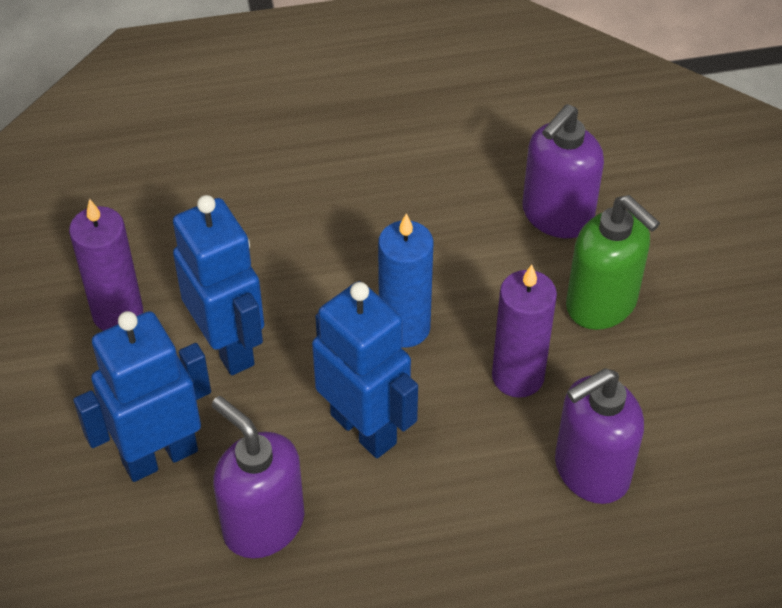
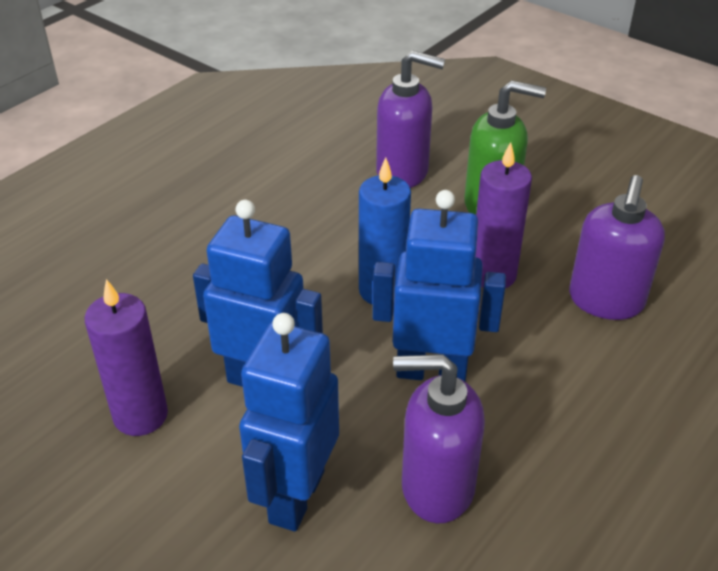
camera: 40 degrees left, 10 degrees down
purple soap dispenser [522,104,604,238] -> purple soap dispenser turned 75 degrees counterclockwise [376,51,445,188]

